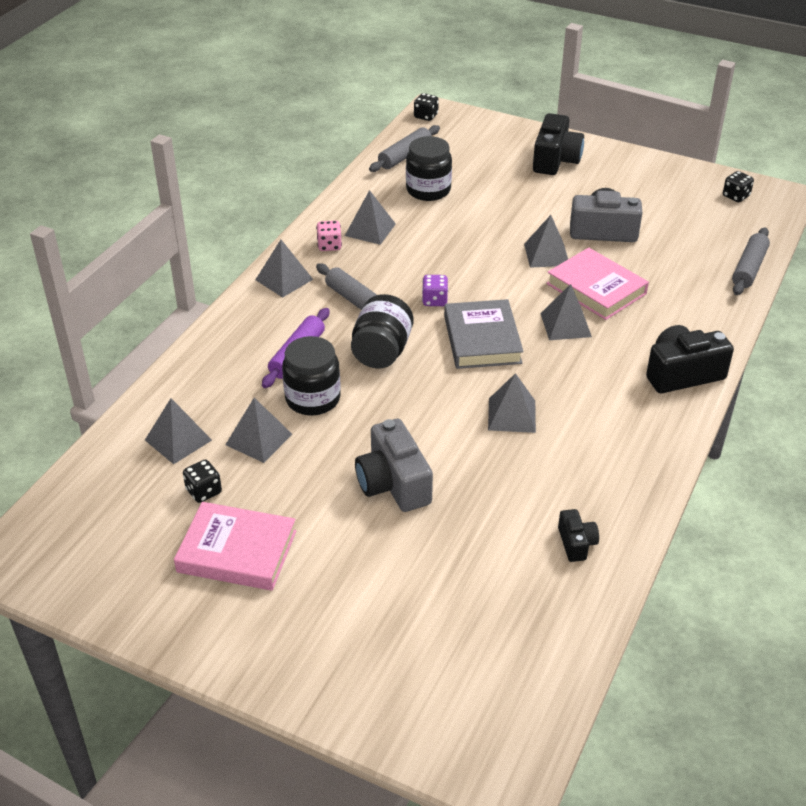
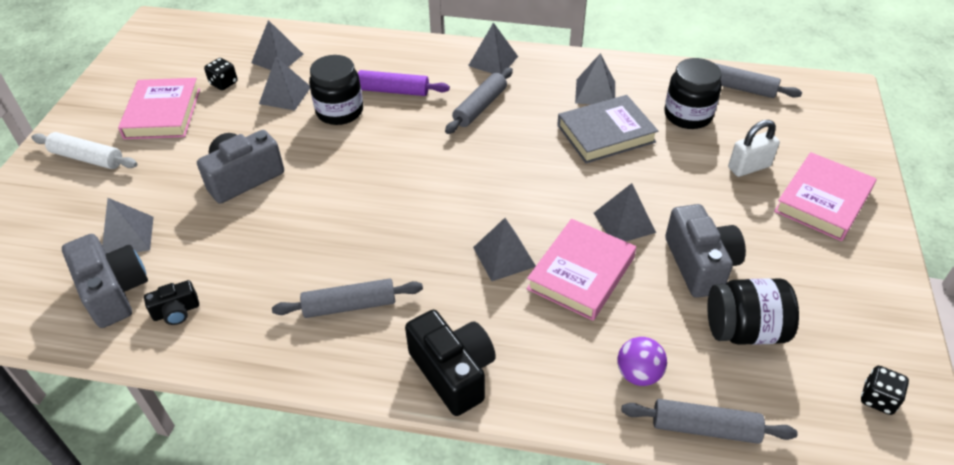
camera: 75 degrees right, 5 degrees up
pink dice [316,221,342,251] -> none
black jar [351,294,413,368] -> black jar moved to [707,278,799,345]
black dice [414,93,439,121] -> none
purple dice [422,275,448,306] -> none
grey book [444,299,524,369] -> grey book moved to [557,95,658,163]
grey pyramid [488,373,536,433] -> grey pyramid moved to [102,198,153,253]
black camera [533,113,584,175] -> pink book [774,152,877,241]
none -> white rolling pin [32,132,137,169]
none -> grey camera [62,234,148,328]
none -> grey rolling pin [272,278,423,318]
none -> purple ball [617,337,667,386]
none -> white padlock [728,120,780,177]

